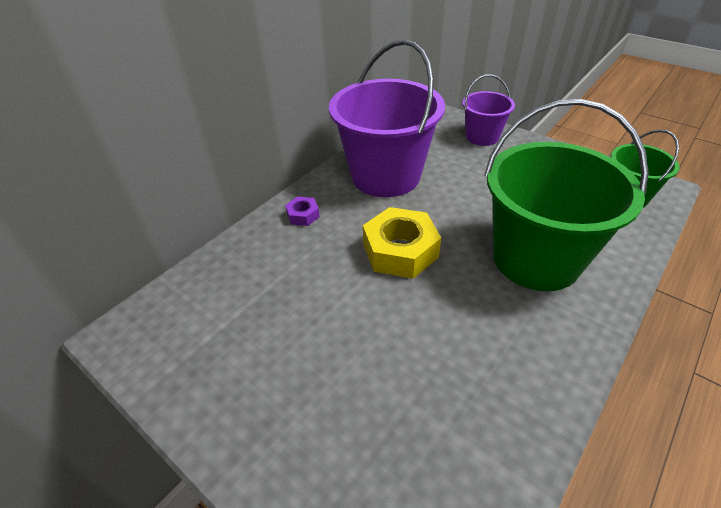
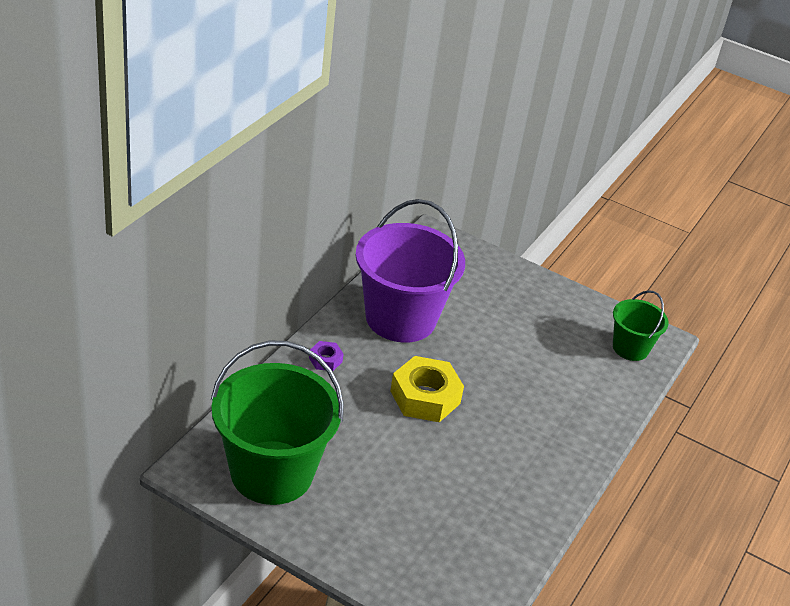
camera: 15 degrees left, 5 degrees down
purple bucket [462,74,515,146] -> none
green bucket [484,99,649,291] -> green bucket moved to [211,340,344,505]

